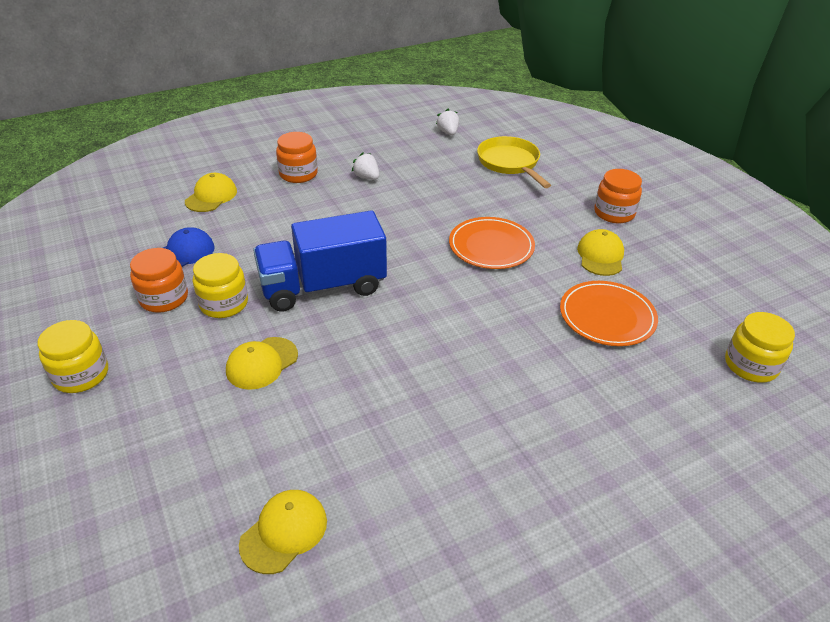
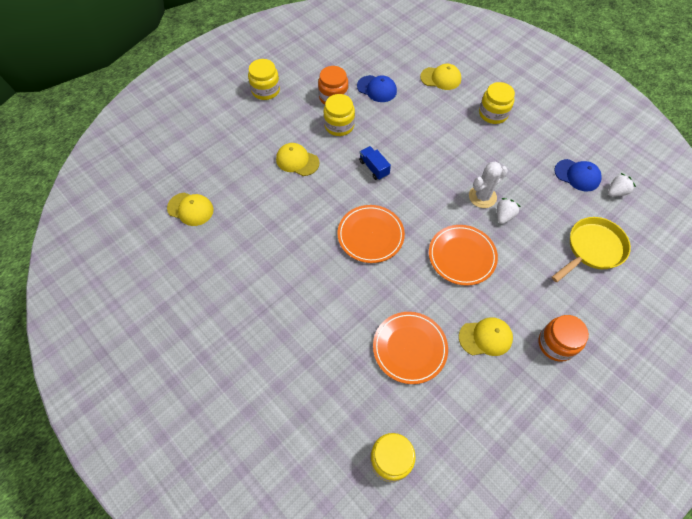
camera: 75 degrees right, 20 degrees up
blue truck [253,210,387,312] -> blue truck [359,146,391,180], size x0.42
orange jar [276,132,318,183] -> yellow jar [479,82,515,124]
white strawberry [352,152,379,180] -> white strawberry moved to [497,198,521,224]
none -> orange plate [337,205,405,263]
none -> white cactus [469,162,508,208]
none -> blue cap [554,159,602,192]

